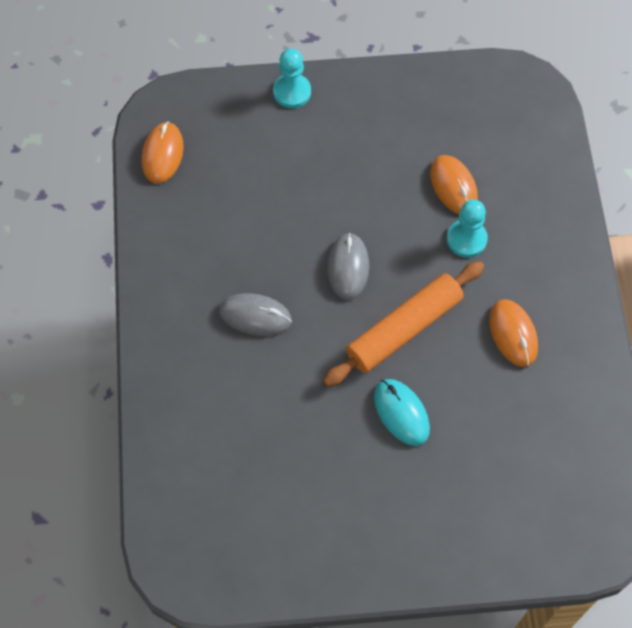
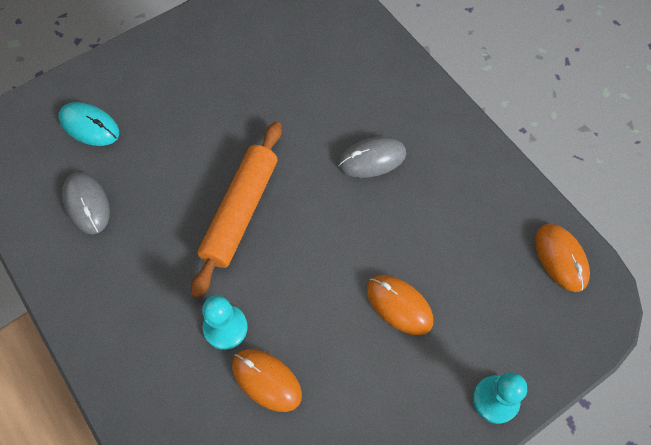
camera: 150 degrees right, 0 degrees up
grey mouse [327,233,369,300] -> grey mouse moved to [62,172,110,234]
turquoise mouse [374,379,430,446] -> turquoise mouse moved to [58,102,119,146]
orange mouse [489,299,538,367] -> orange mouse moved to [367,275,433,335]

